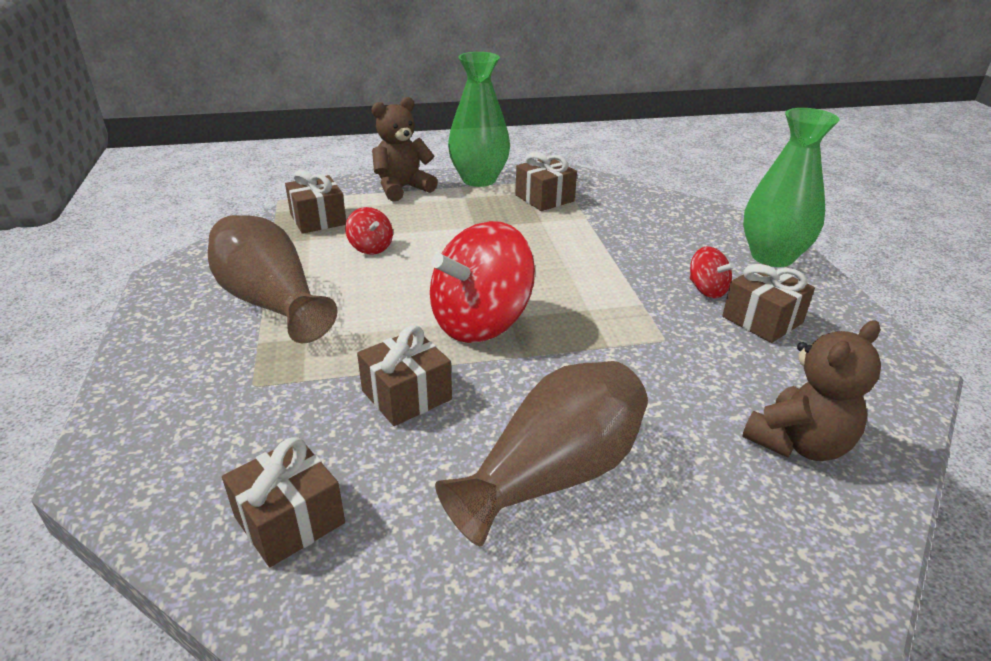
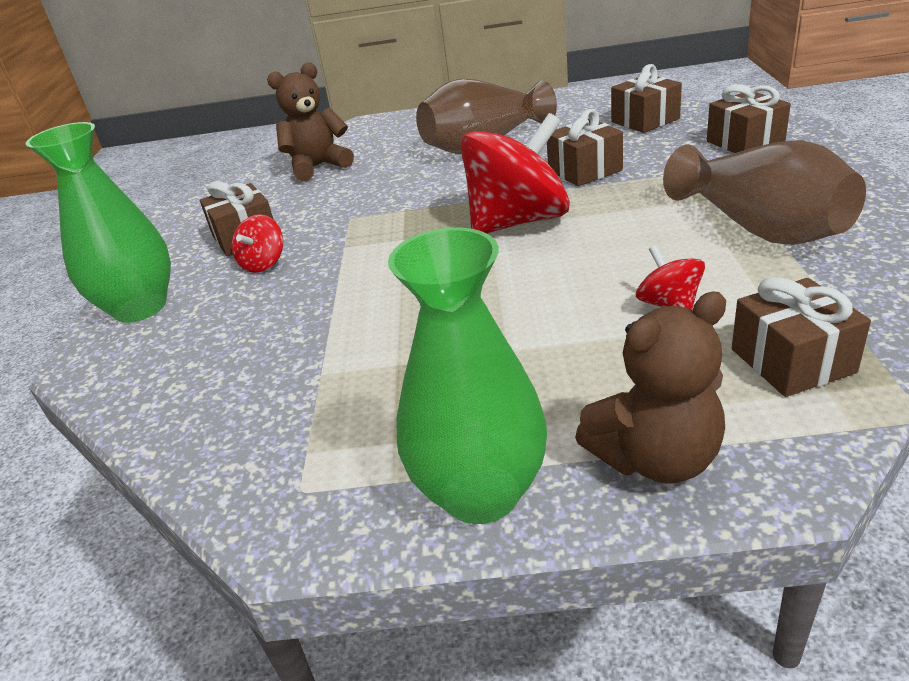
camera: 165 degrees left, 0 degrees up
brown gift [515,152,577,211] -> brown gift moved to [707,84,791,153]
red spinning top [690,246,735,298] -> red spinning top turned 135 degrees counterclockwise [232,214,283,273]

